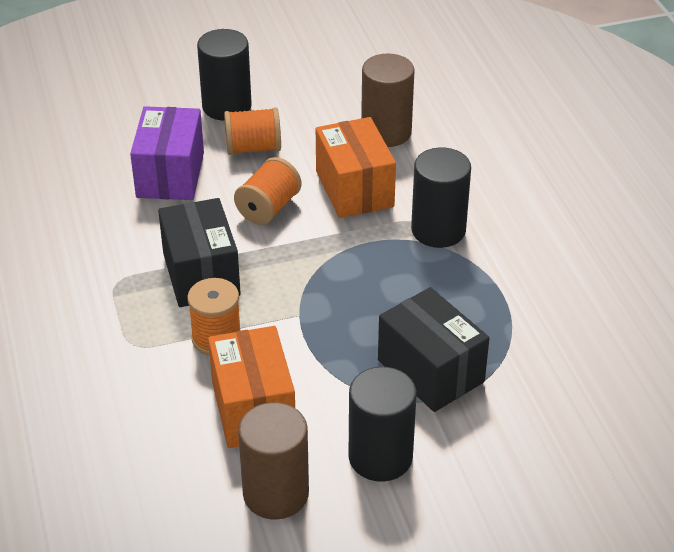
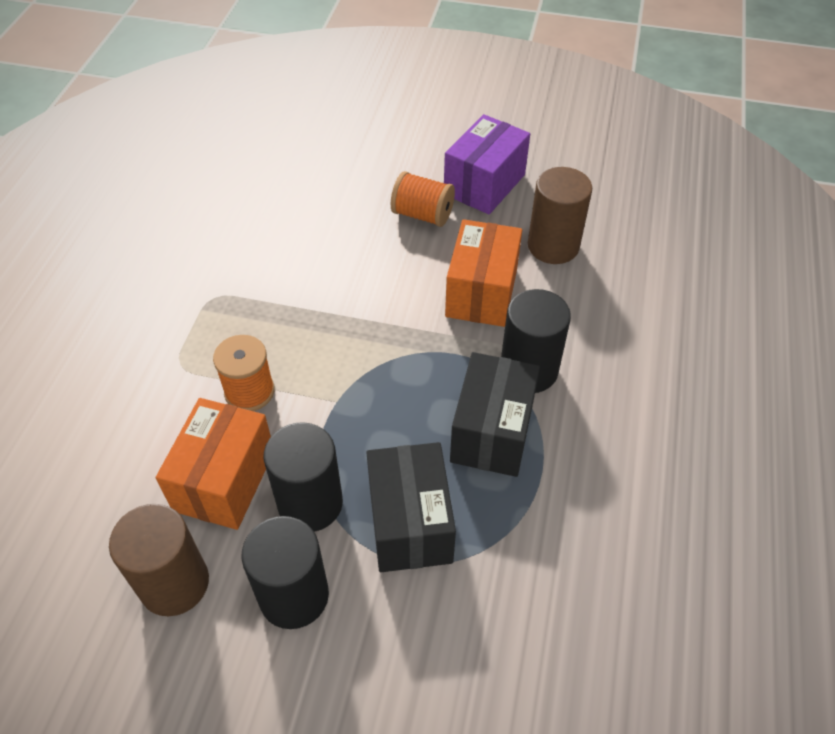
camera: 30 degrees right, 10 degrees up
purple box [130,106,204,200] -> purple box moved to [444,114,530,214]
black box [158,198,241,307] -> black box moved to [450,352,540,477]
black cylinder [197,29,252,121] -> black cylinder moved to [264,422,343,532]
orange spool [234,157,302,225] -> none

